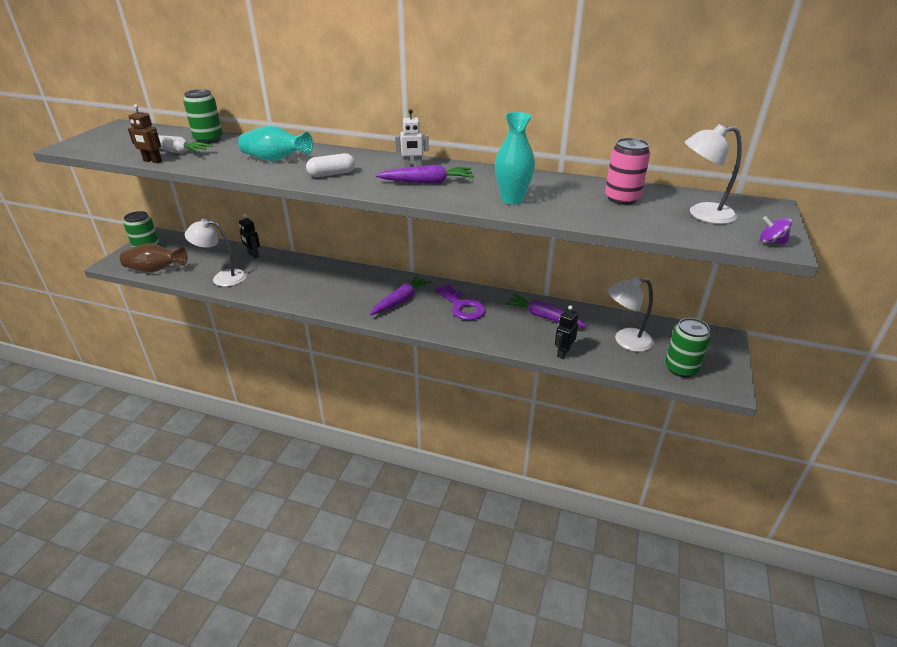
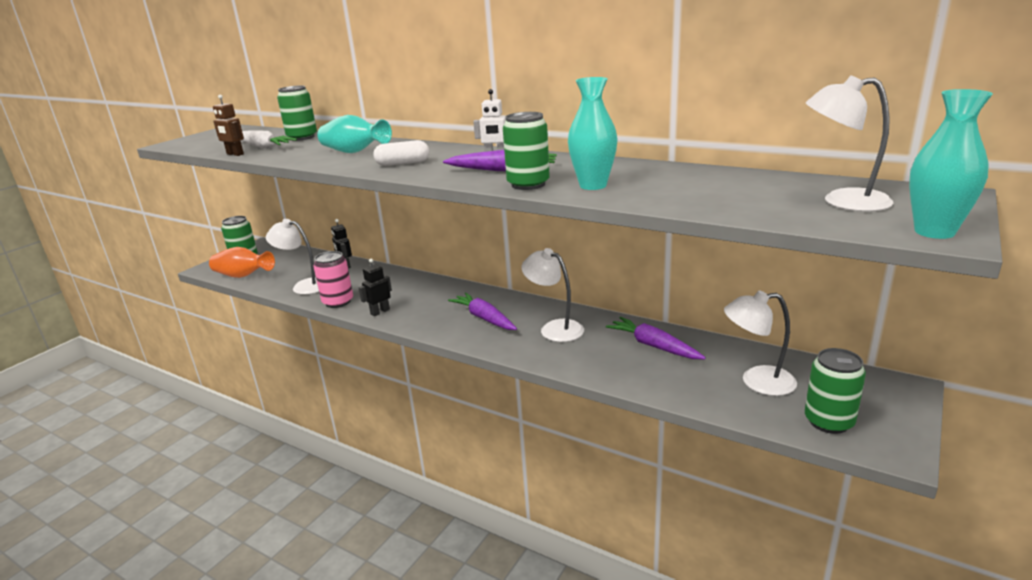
camera: 15 degrees right, 10 degrees down
brown vase [120,243,188,272] -> orange vase [209,247,275,278]
purple carrot [370,275,432,315] -> purple carrot turned 90 degrees counterclockwise [448,292,517,330]
purple key [435,284,486,320] -> white lamp [521,248,584,342]
black robot [555,305,578,359] -> black robot moved to [359,258,392,316]
pink can [605,138,650,205] -> pink can moved to [313,251,353,308]
purple spinning top [760,216,792,244] -> turquoise vase [909,89,993,239]
none -> green can [503,112,550,190]

